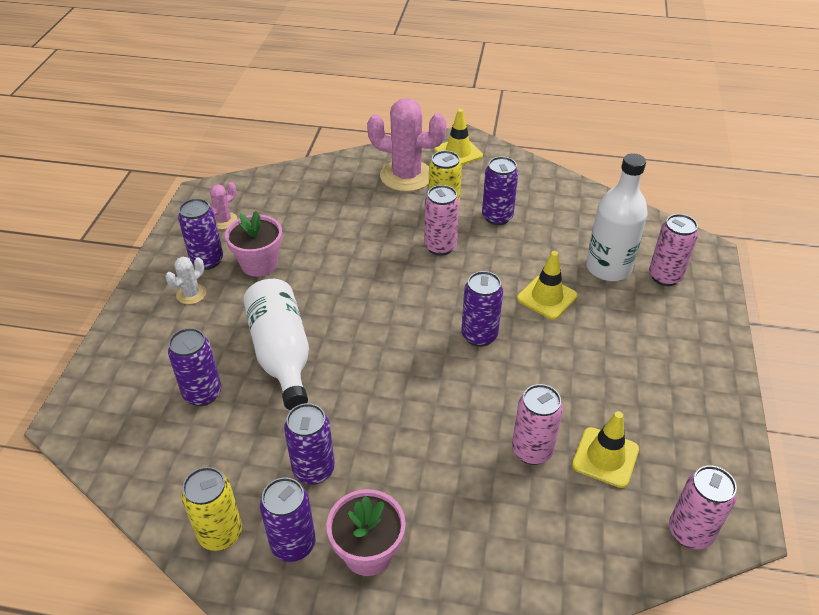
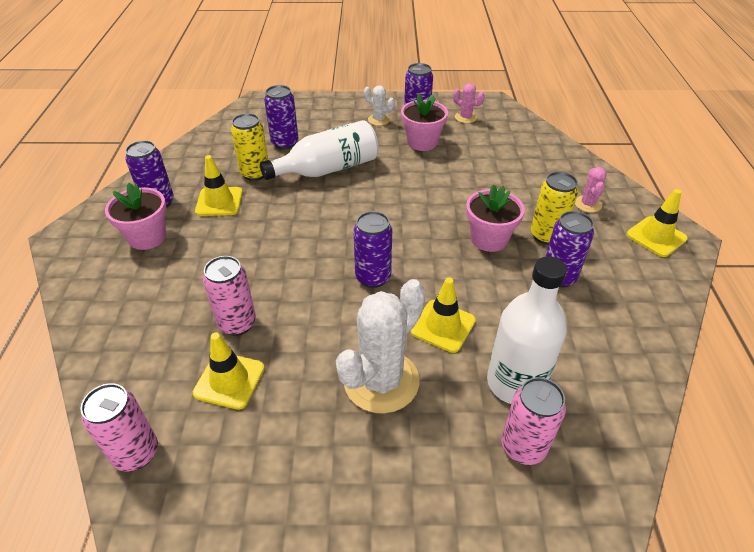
camera: 80 degrees right, 0 degrees up
yellow can [181,467,242,551] -> yellow can moved to [231,113,268,181]
purple can [284,403,335,485] -> yellow traffic cone [195,155,243,216]
pink cactus [367,98,447,192] -> pink cactus [575,167,607,213], size x0.48
pink can [424,185,459,256] -> pink flower pot [466,184,525,252]
none -> white cactus [336,279,426,414]

